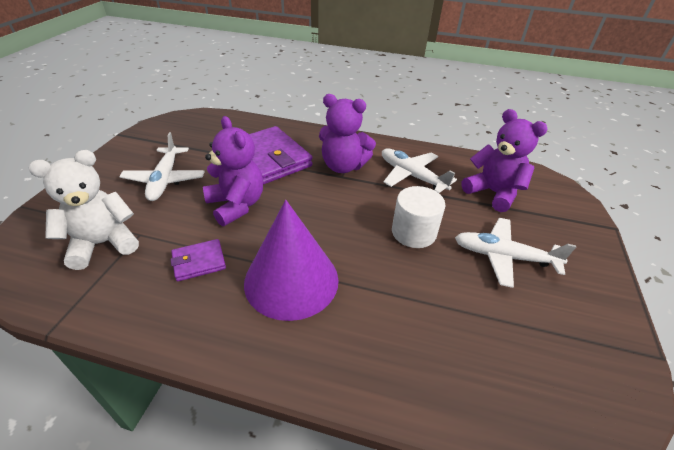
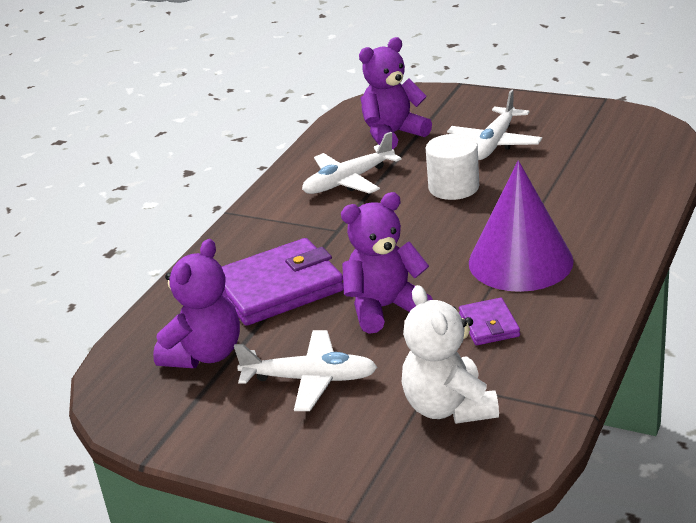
camera: 75 degrees left, 10 degrees down
purple teddy bear [319,94,376,173] -> purple teddy bear moved to [153,239,240,368]

